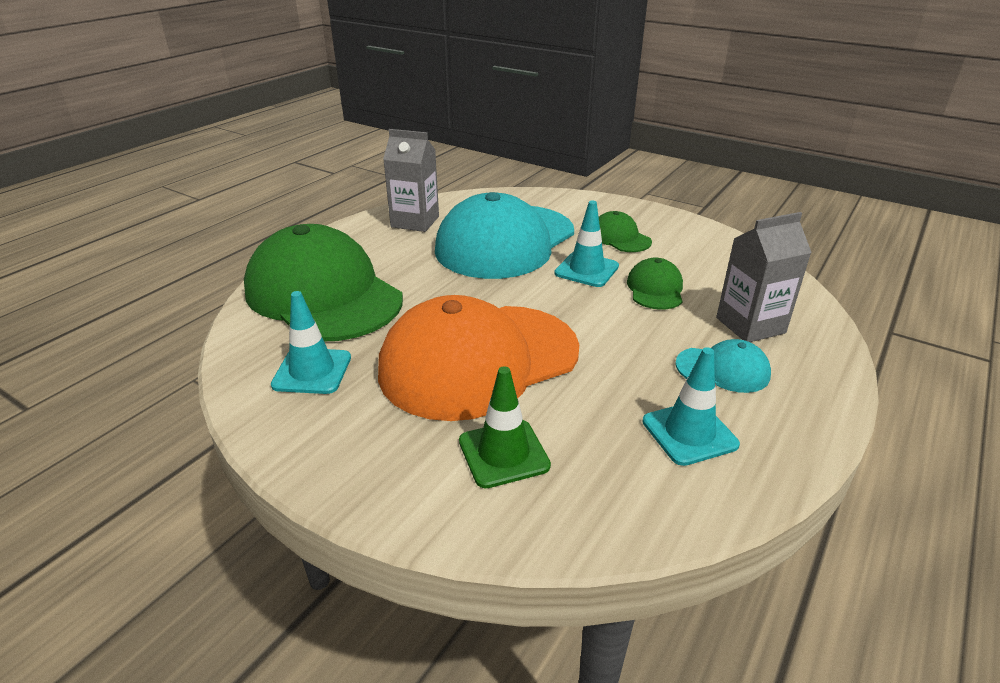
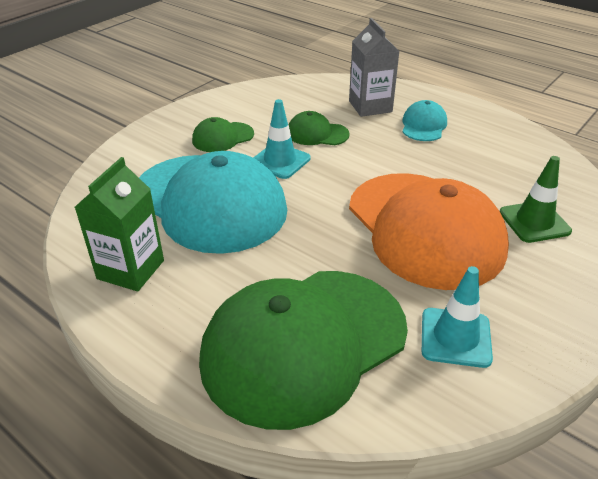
camera: 85 degrees left, 5 degrees up
grey carton [383,129,439,232] -> green carton [75,157,164,291]
turquoise traffic cone [642,347,740,466] -> none

